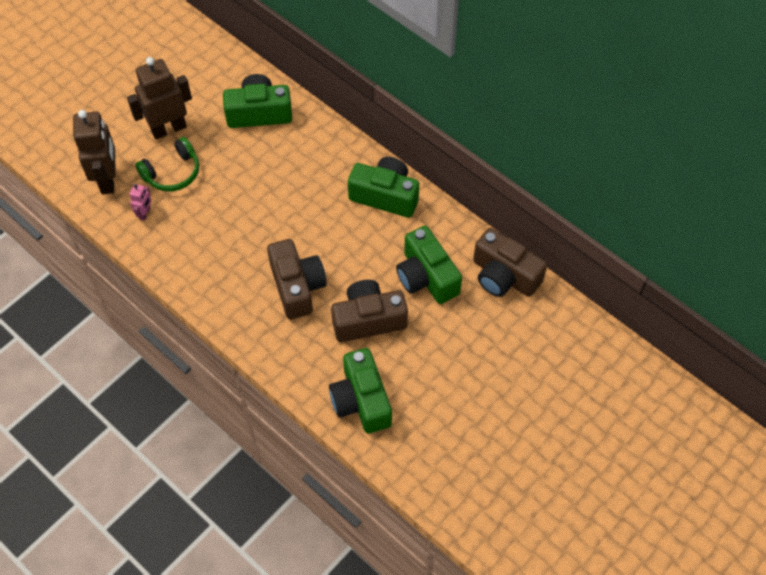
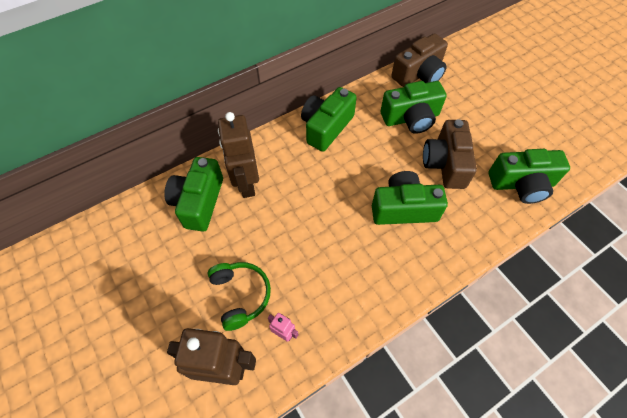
camera: 75 degrees left, 0 degrees up
brown robot [127,57,192,139] -> brown robot moved to [218,112,259,198]
brown camera [267,239,327,319] -> green camera [372,171,448,225]

